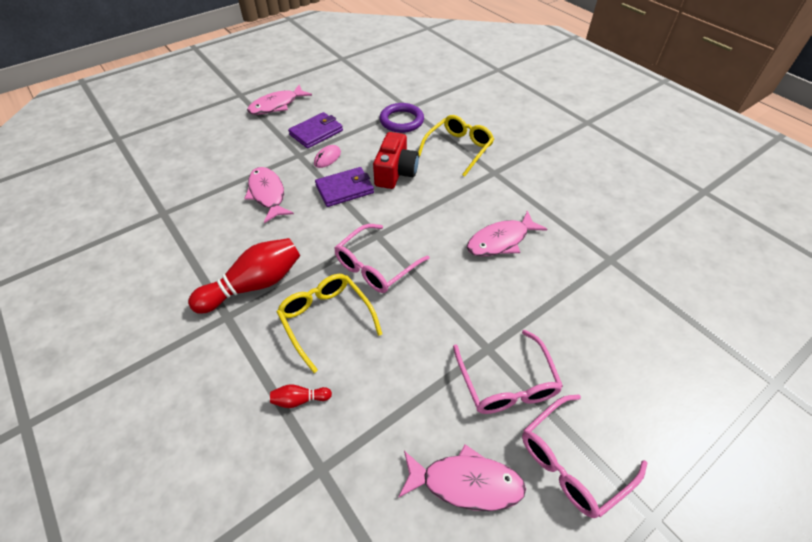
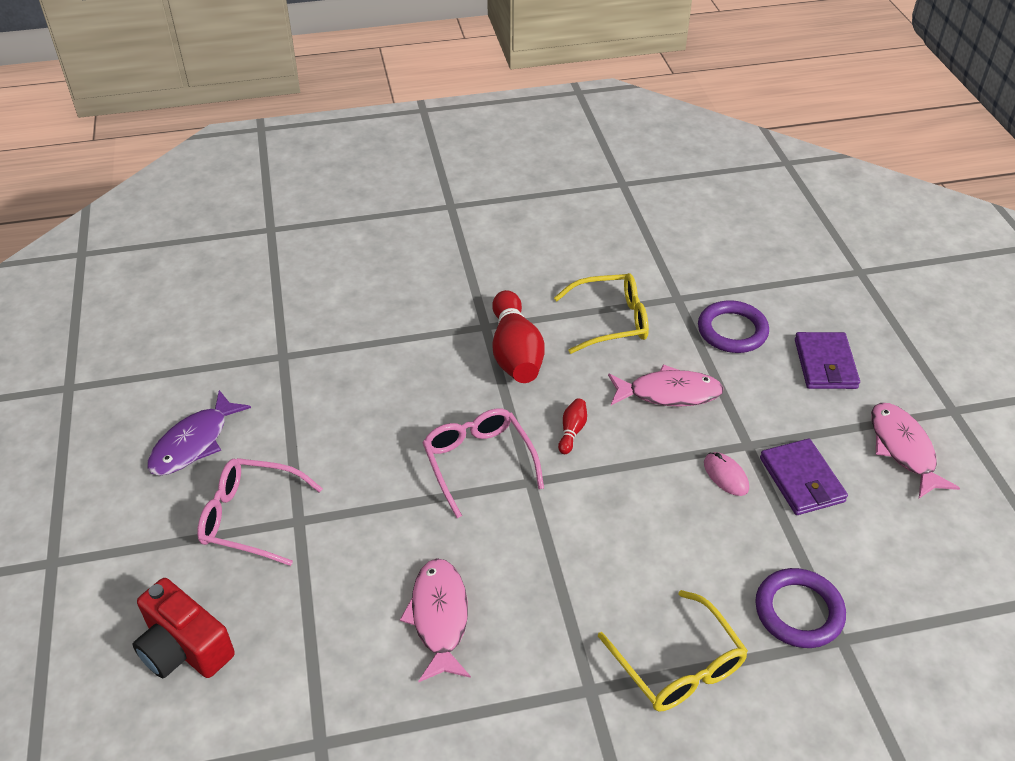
camera: 115 degrees right, 5 degrees down
red bowling pin [270,384,332,408] -> red bowling pin moved to [558,399,587,454]
yellow glasses [277,274,382,373] -> yellow glasses moved to [554,273,649,354]
purple wallet [315,167,374,207] -> purple wallet moved to [795,332,860,389]
red camera [373,132,419,189] -> red camera moved to [133,578,235,678]
pink fish [398,444,526,511] -> purple fish [147,390,251,476]
pink glasses [522,394,647,518] -> none
none -> purple ring [698,300,769,353]

